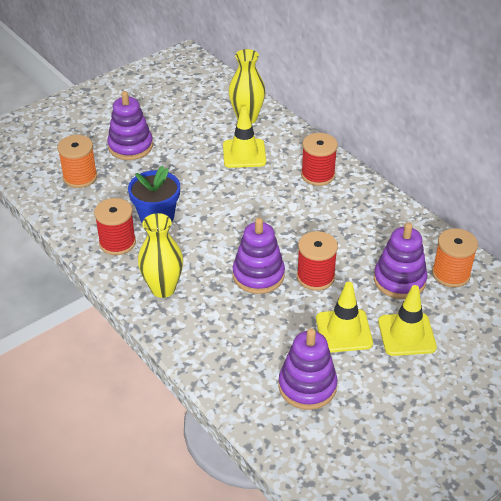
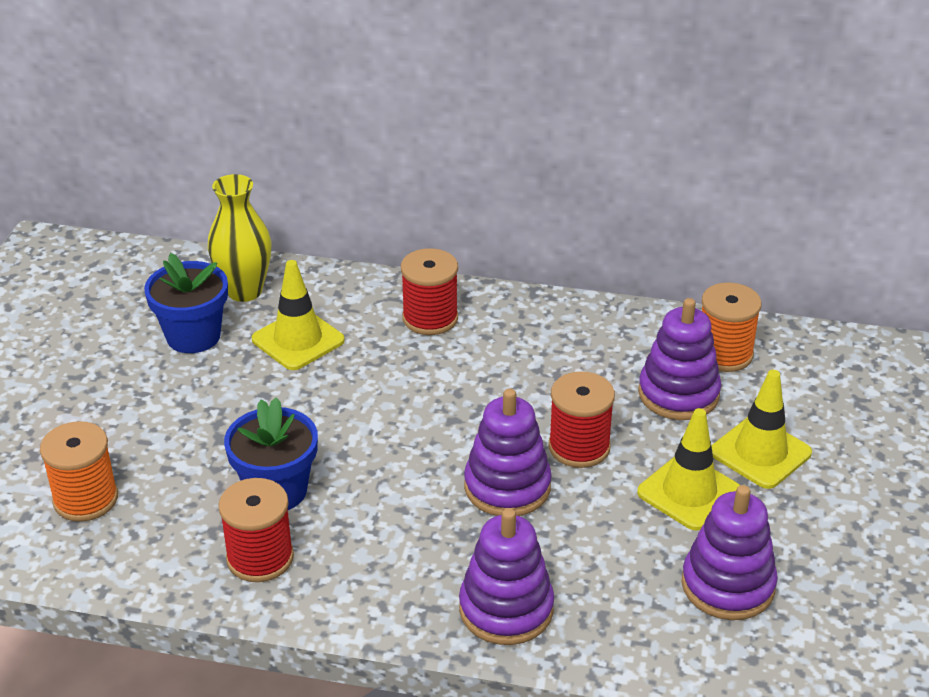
camera: 40 degrees left, 5 degrees down
purple stacking toy [107,91,153,160] -> purple stacking toy moved to [459,508,554,645]
yellow vase [138,213,183,298] -> none
none -> blue flower pot [144,253,228,353]

